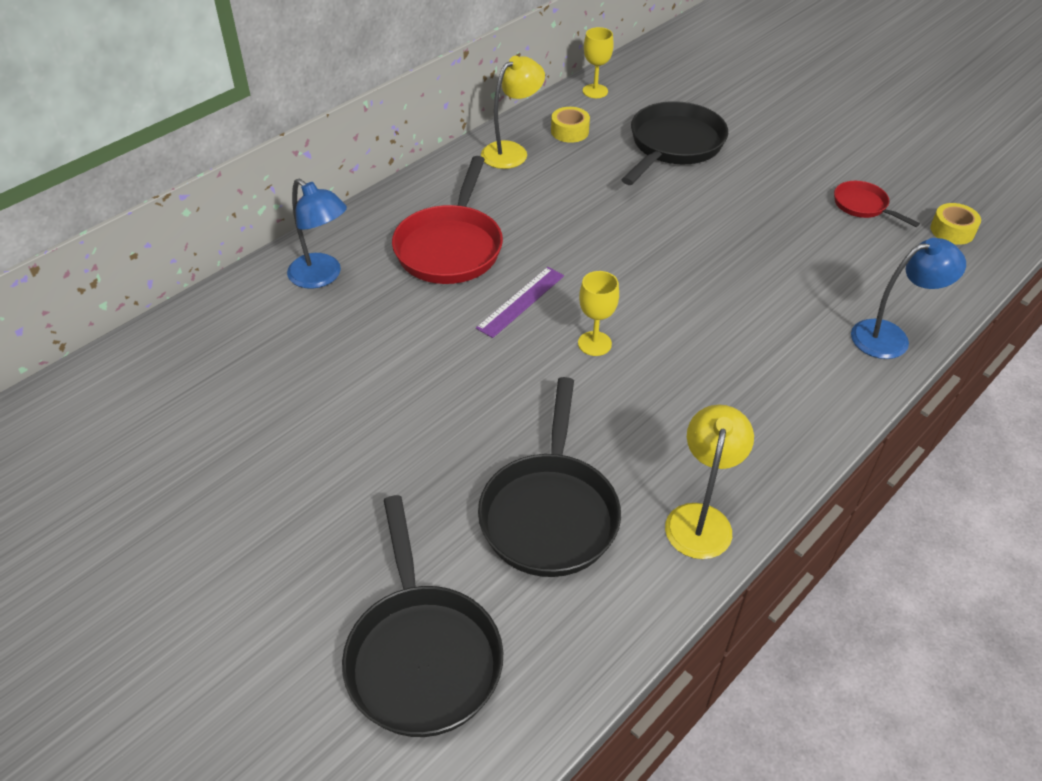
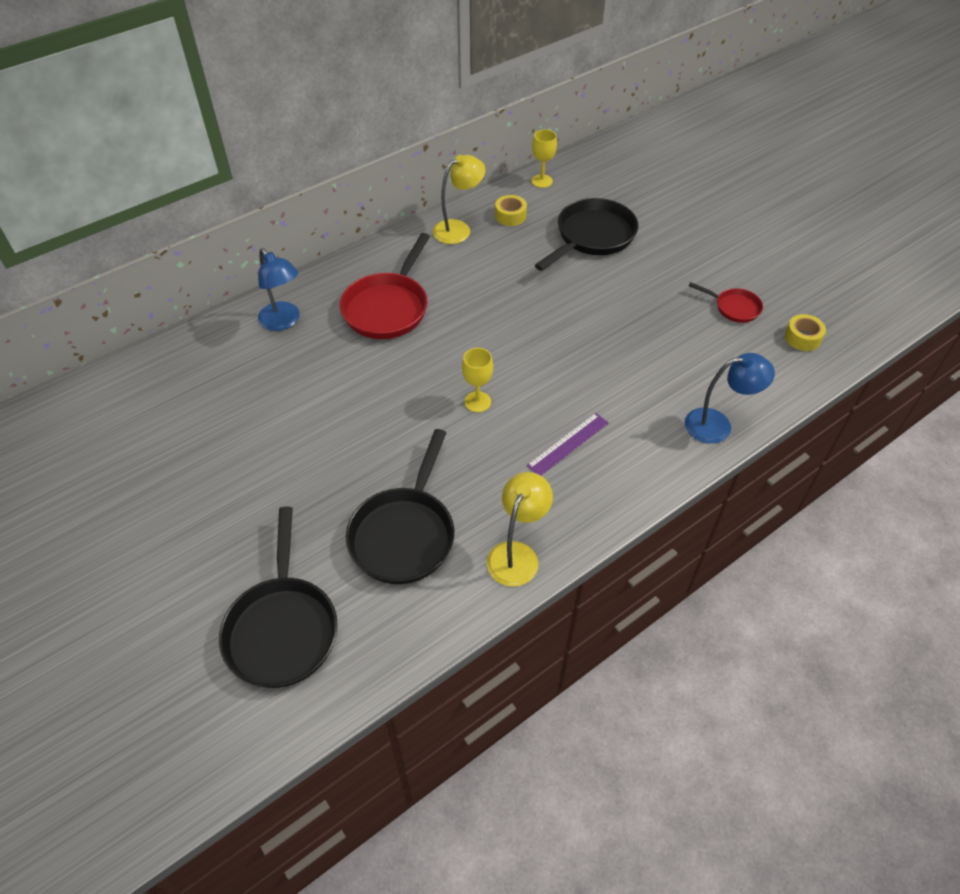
camera: 10 degrees right, 5 degrees up
purple ruler [476,267,564,338] -> purple ruler moved to [527,413,609,476]
red pan [834,181,920,227] -> red pan turned 150 degrees clockwise [688,282,763,323]

